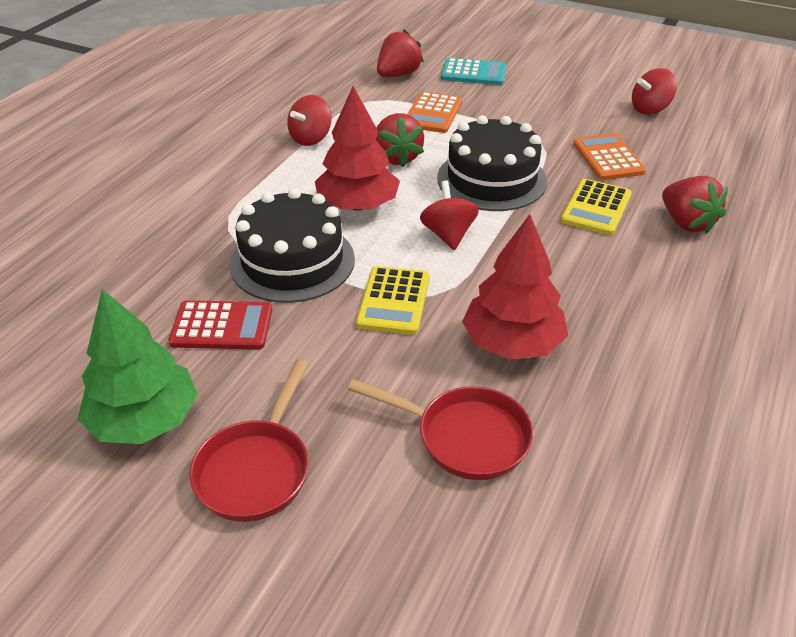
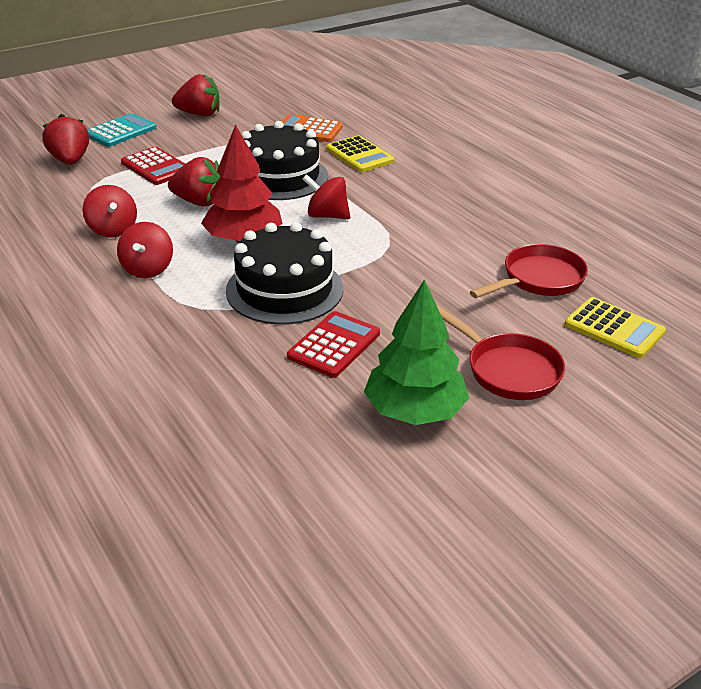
camera: 60 degrees left, 5 degrees down
yellow calculator [356,266,430,335] -> yellow calculator moved to [564,297,666,358]
orange calculator [407,92,462,133] -> red calculator [121,147,185,185]
red tree [462,214,568,360] -> none
red spinning top [632,68,677,115] -> red spinning top moved to [117,222,173,278]
red strawberry [662,176,728,234] -> red strawberry moved to [172,74,219,116]

